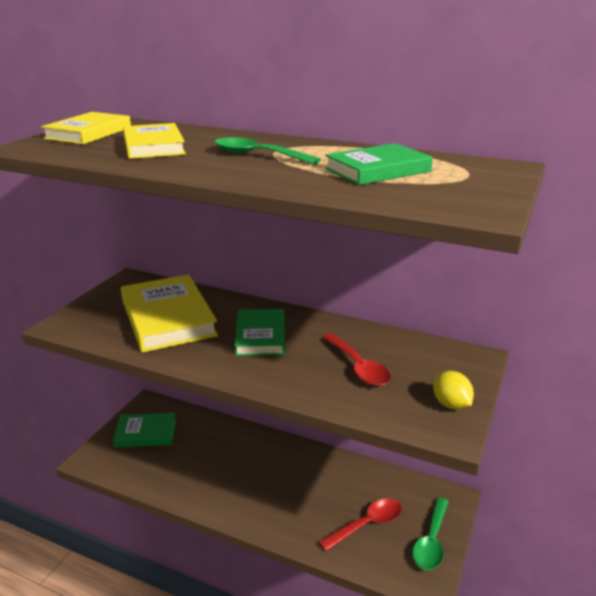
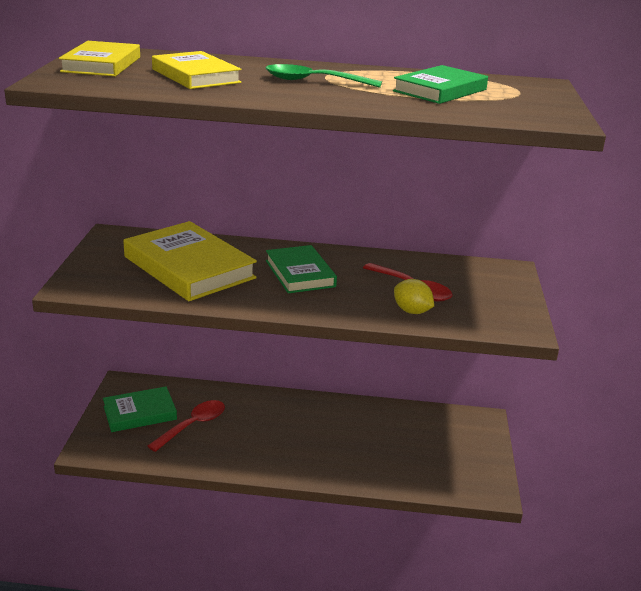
camera: 20 degrees left, 0 degrees up
red spoon [319,498,402,551] -> red spoon moved to [148,400,225,452]
green spoon [412,497,449,570] -> none
yellow lemon [433,371,474,410] -> yellow lemon moved to [394,279,434,314]

